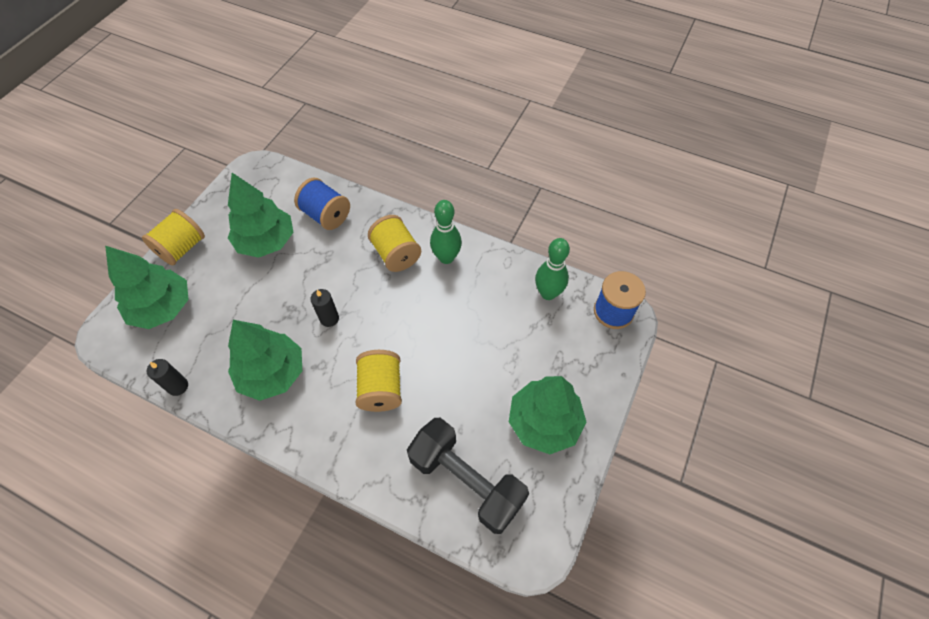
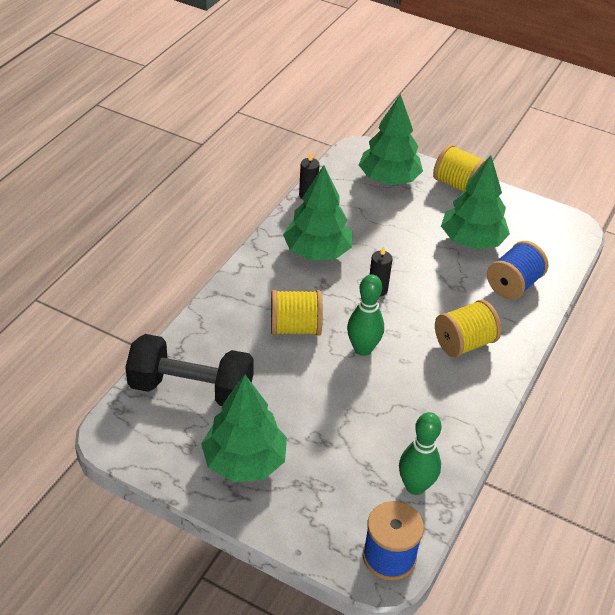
camera: 90 degrees right, 15 degrees down
black dumbbell [407,418,529,534] -> black dumbbell turned 60 degrees clockwise [125,334,254,406]
green bowling pin [430,200,462,264] -> green bowling pin moved to [347,274,384,356]

